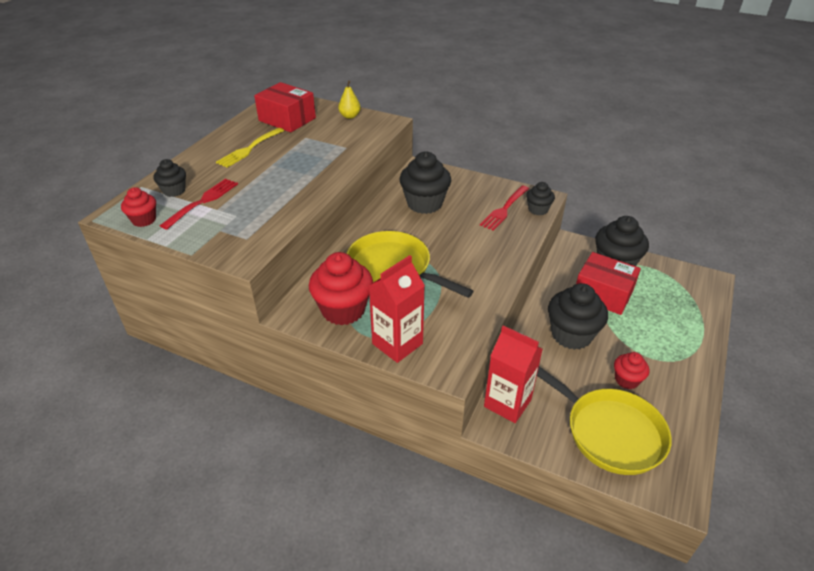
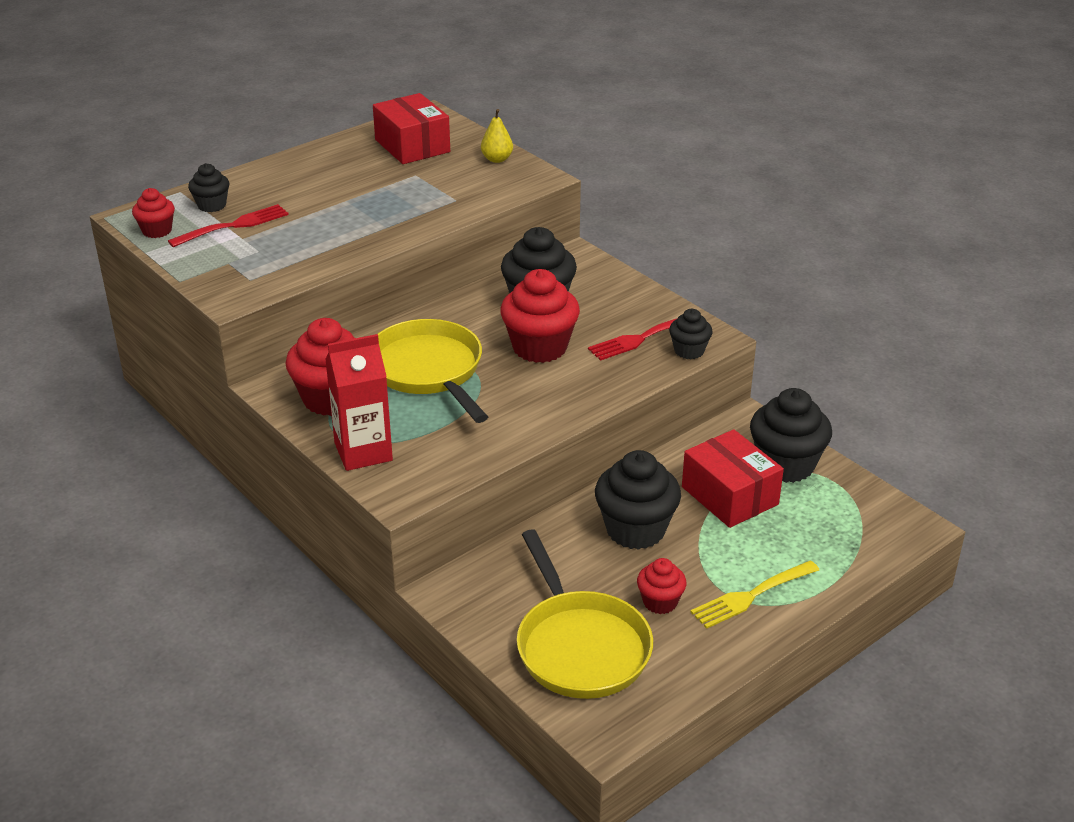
camera: 25 degrees right, 5 degrees down
yellow fork [216,128,284,168] -> yellow fork moved to [690,560,819,629]
red carton [484,325,543,423] -> none
none -> red cupcake [500,269,580,363]

